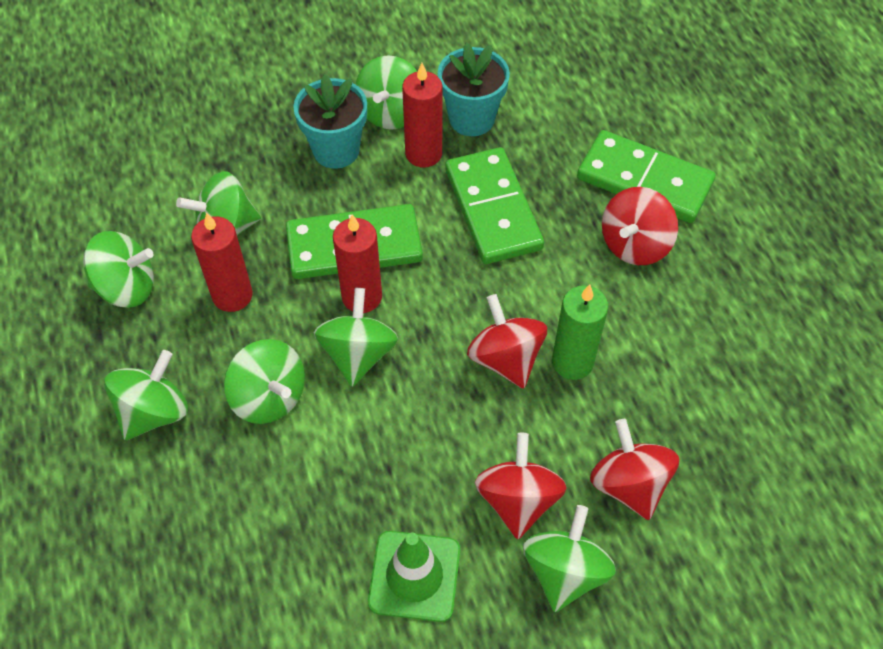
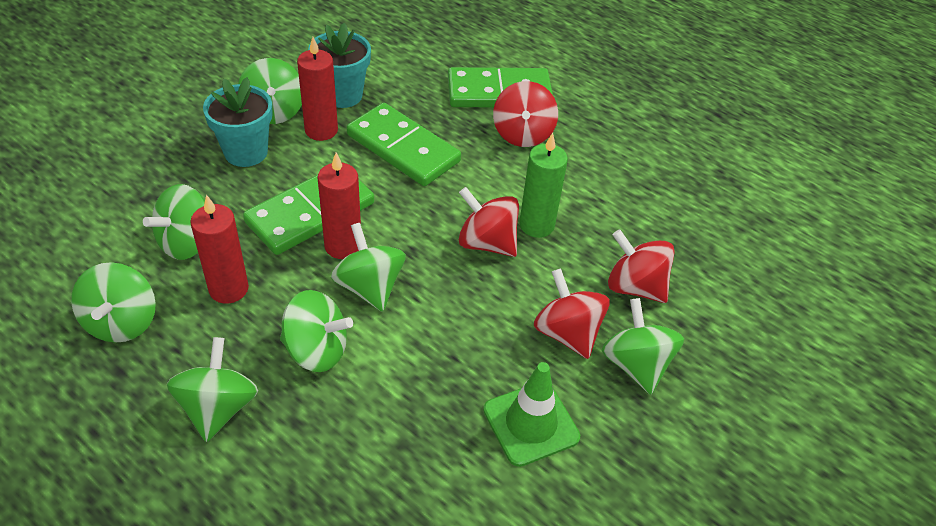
camera: 35 degrees left, 10 degrees down
green spinning top [83,231,154,308] -> green spinning top turned 120 degrees clockwise [71,262,156,343]

